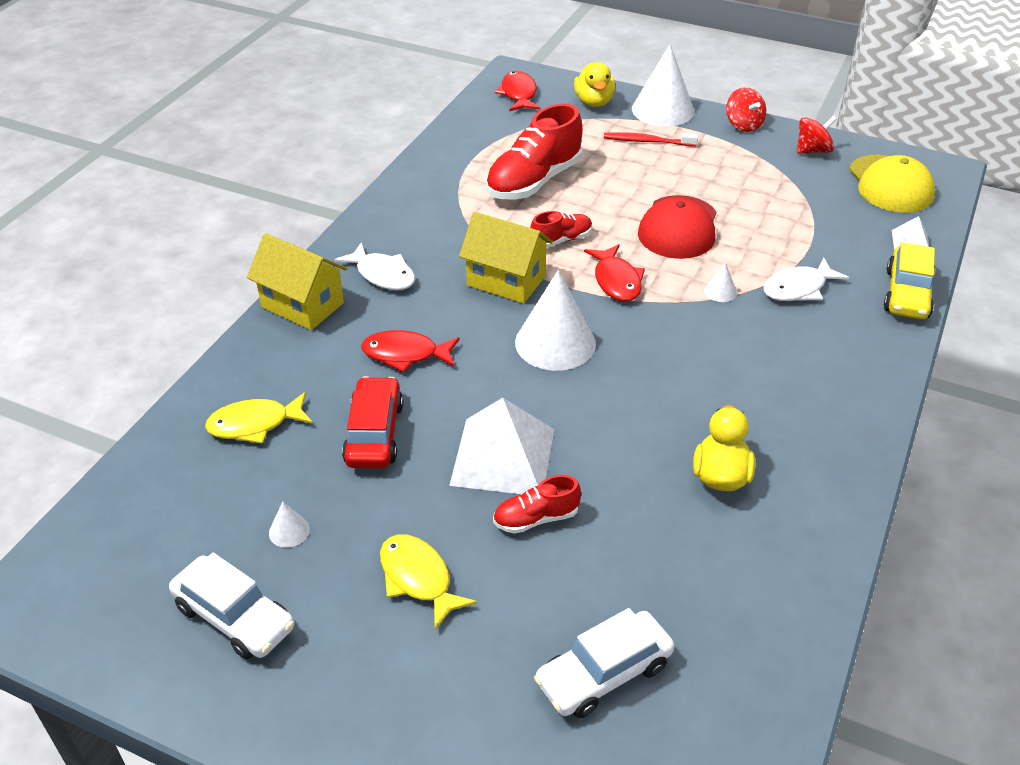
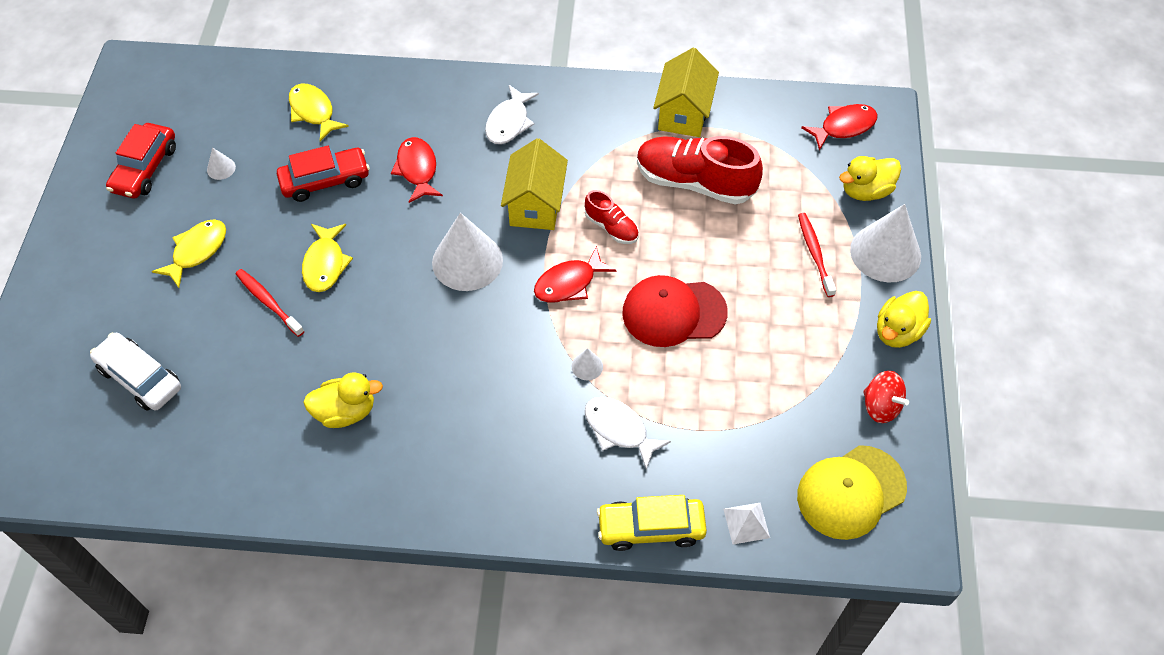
camera: 70 degrees right, 15 degrees up
white car [169,553,294,659] -> red car [106,123,176,198]
yellow house [247,233,347,330] -> yellow house moved to [653,48,719,137]
white pyramid [449,398,554,494] -> yellow fish [302,224,353,292]
red shoe [493,475,581,534] -> red toothbrush [236,269,304,337]
red spinning top [726,87,766,132] -> yellow duck [877,291,931,348]

